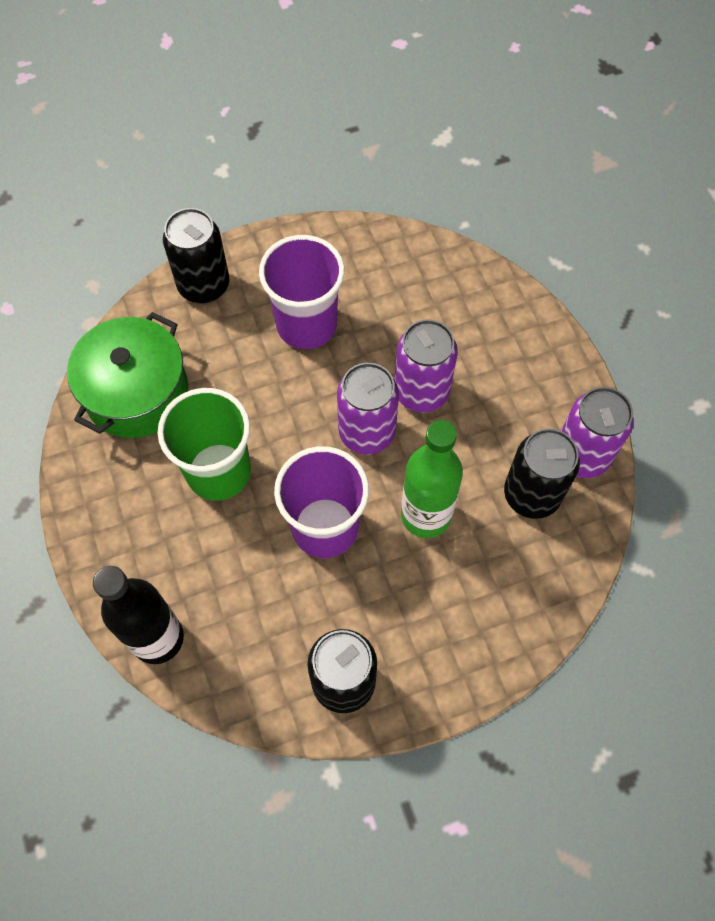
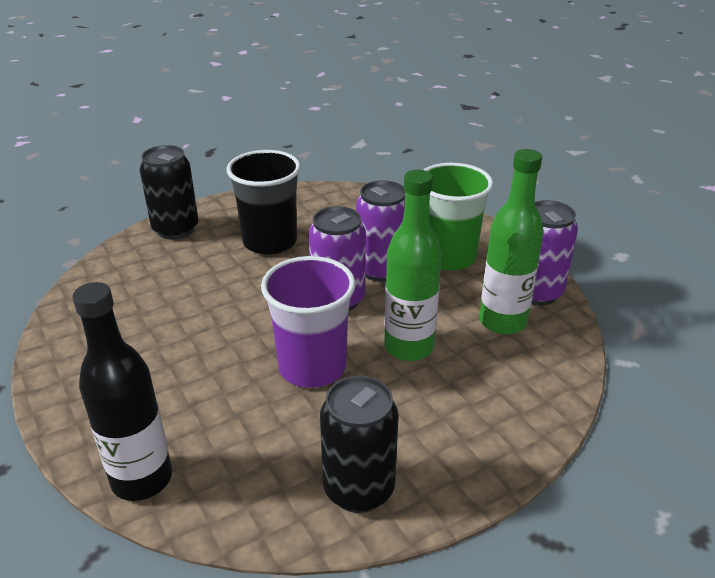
camera: 10 degrees left, 30 degrees down
green pot [67,312,188,438] -> none
green cup [157,388,251,501] -> green cup moved to [423,163,494,271]
purple cup [259,235,344,349] -> black cup [227,150,301,255]
black can [504,428,580,519] -> green bottle [479,149,544,335]

